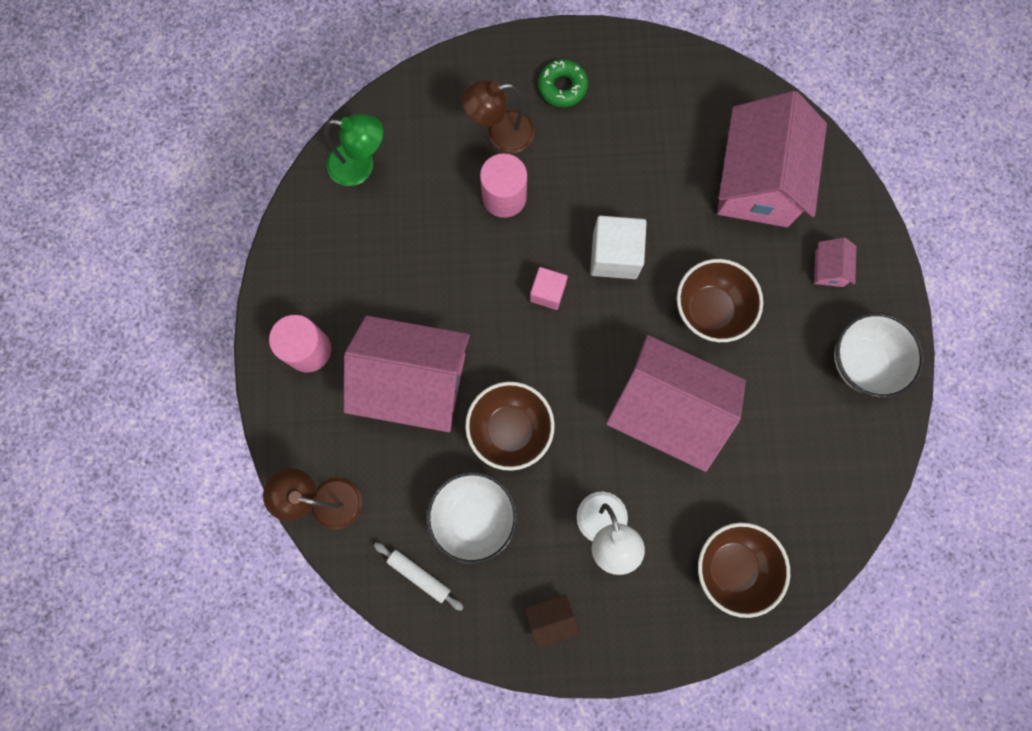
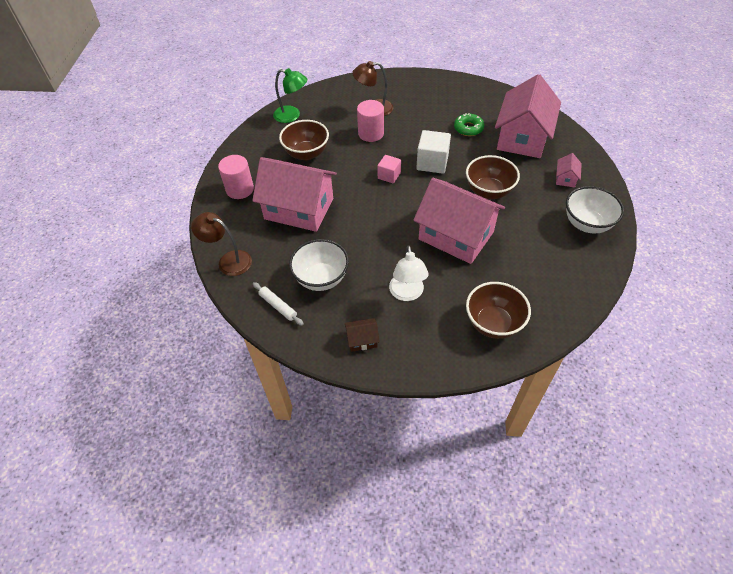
camera: 10 degrees right, 25 degrees down
brown bowl [465,382,555,471] -> brown bowl moved to [279,120,329,160]
green donut [538,59,588,107] -> green donut moved to [454,113,484,136]

